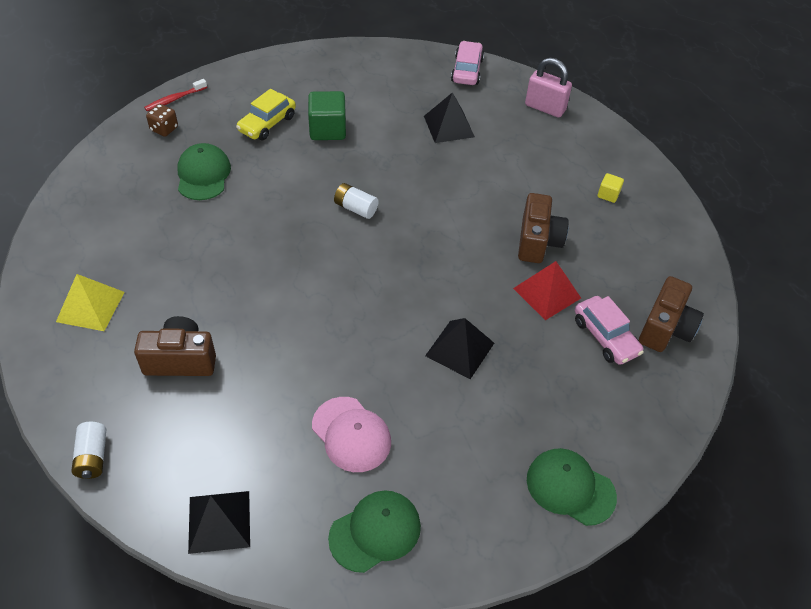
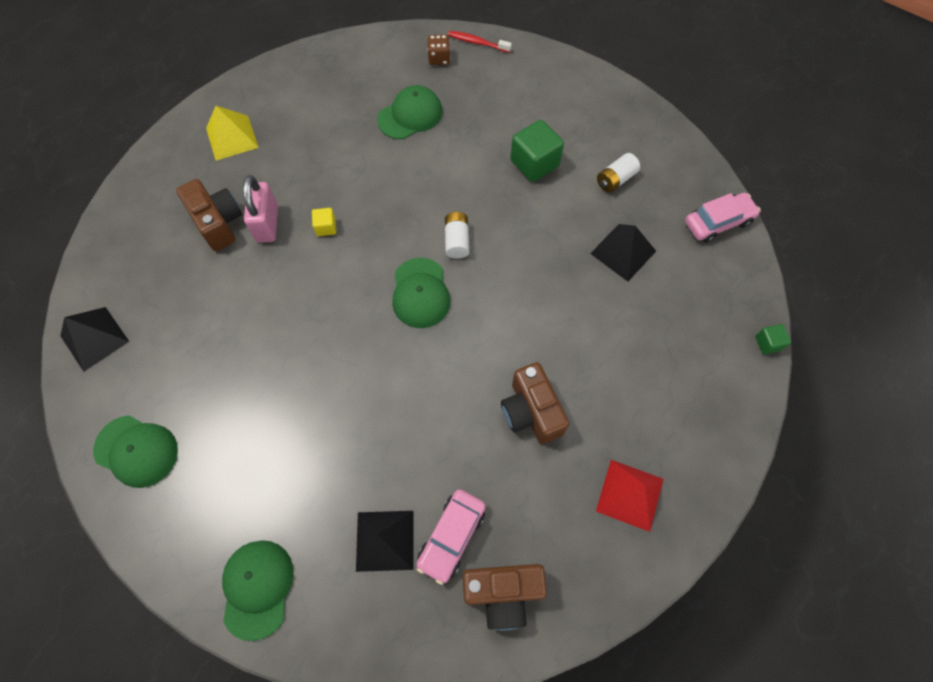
camera: 60 degrees right, 15 degrees up
white battery [72,422,106,479] -> white battery moved to [597,153,640,193]
yellow car [236,89,296,140] -> none
pink cap [312,397,391,472] -> none
black pyramid [425,318,494,379] -> black pyramid moved to [356,511,414,572]
red pyramid [513,261,581,320] -> red pyramid moved to [596,460,664,532]
brown camera [518,193,569,263] -> brown camera turned 90 degrees clockwise [501,362,569,444]
pink padlock [525,58,572,117] -> pink padlock moved to [243,175,278,243]
yellow cube [598,173,624,203] -> yellow cube moved to [312,208,336,236]
none -> green cap [392,258,450,328]
none -> green cube [755,324,791,354]

